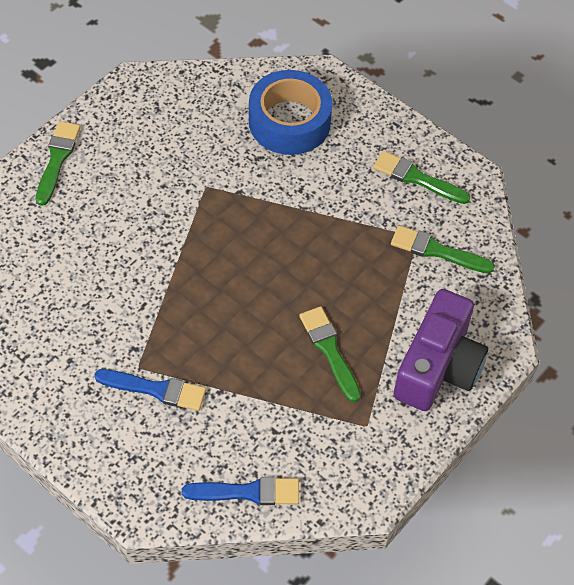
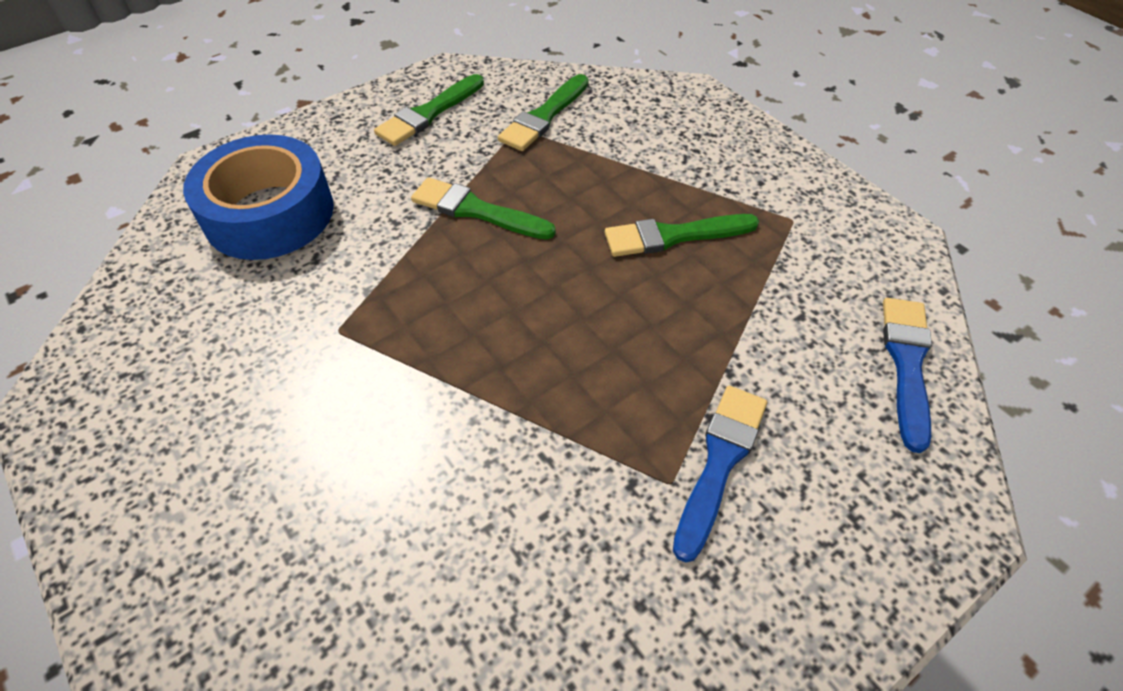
camera: 75 degrees left, 5 degrees down
green brush [36,121,80,206] -> green brush moved to [411,177,556,240]
purple camera [394,289,488,411] -> none

